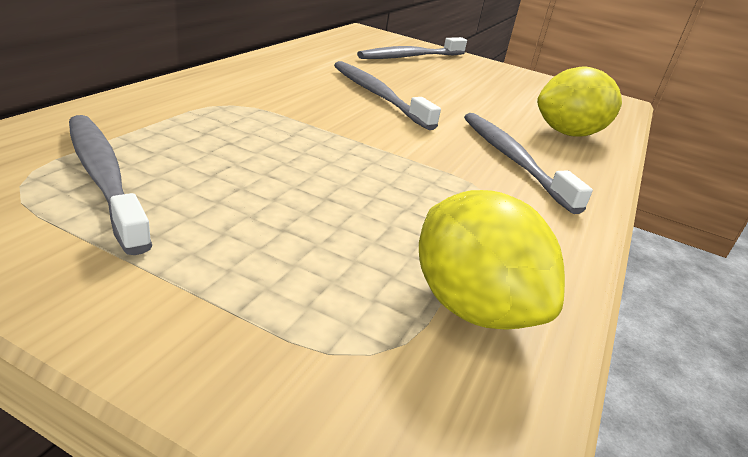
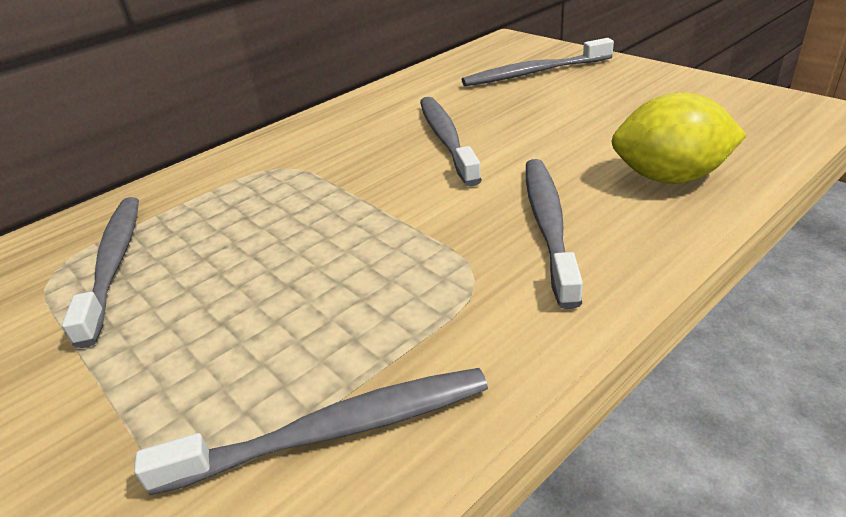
camera: 30 degrees right, 5 degrees up
yellow lemon [419,190,565,330] -> grey toothbrush [134,368,488,495]

